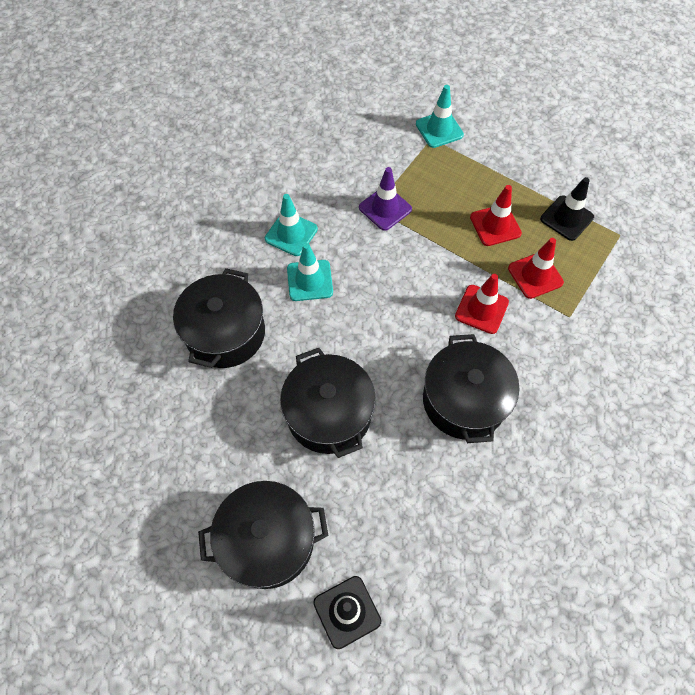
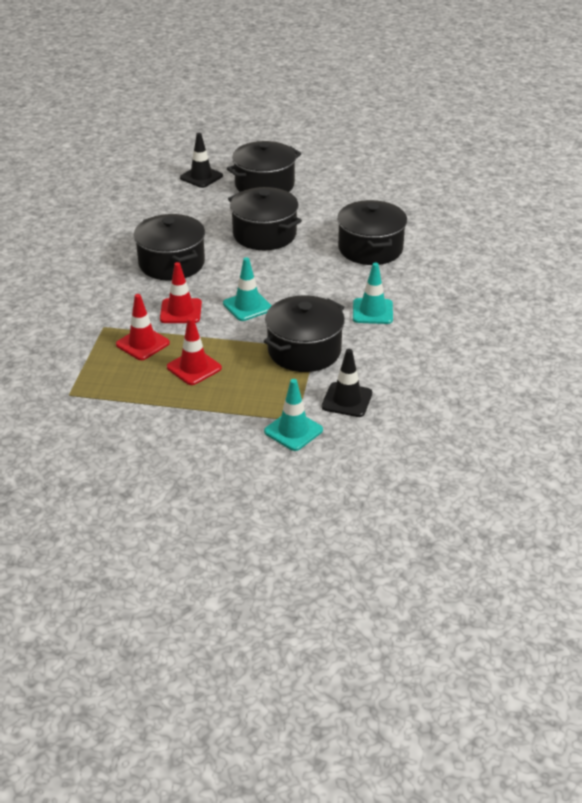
camera: 155 degrees right, 25 degrees down
turquoise traffic cone [287,243,333,301] -> turquoise traffic cone moved to [223,257,272,321]
purple traffic cone [359,167,412,231] -> black pot [264,295,345,372]
black traffic cone [540,177,594,241] -> black traffic cone moved to [322,349,372,417]

